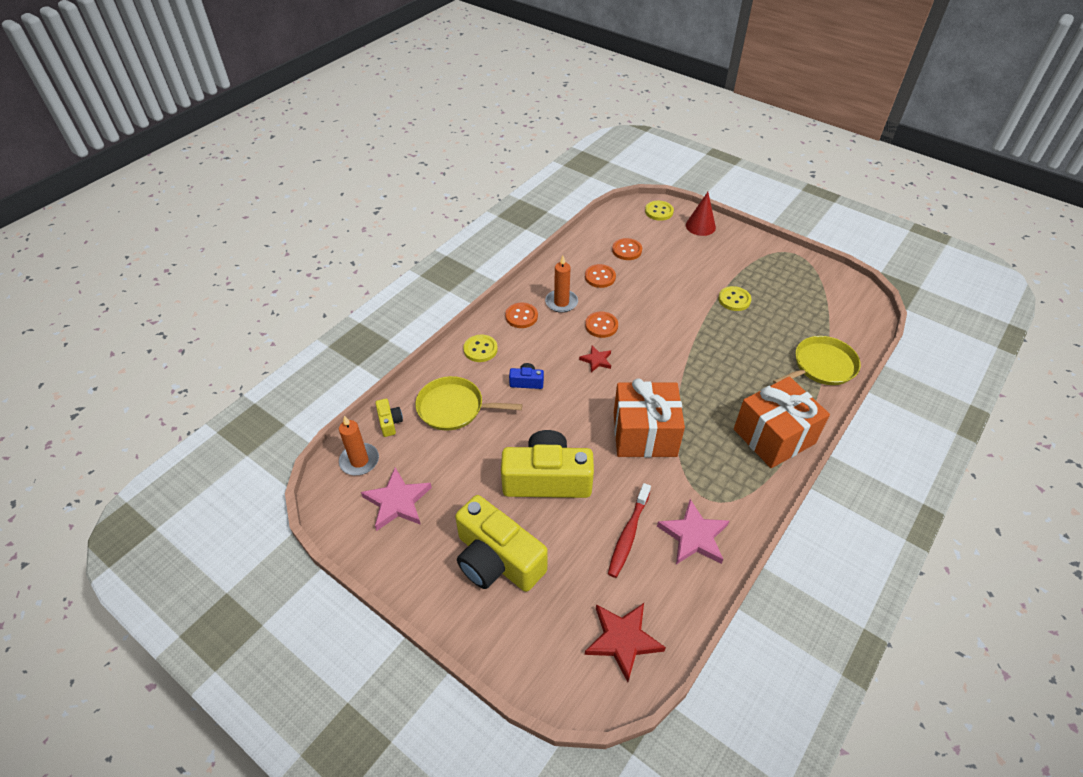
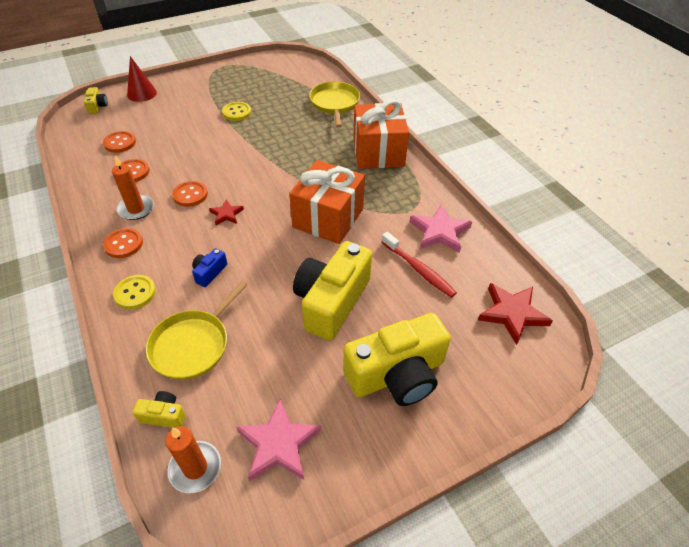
camera: 65 degrees left, 0 degrees up
yellow button [645,201,674,221] -> yellow camera [84,87,108,114]

